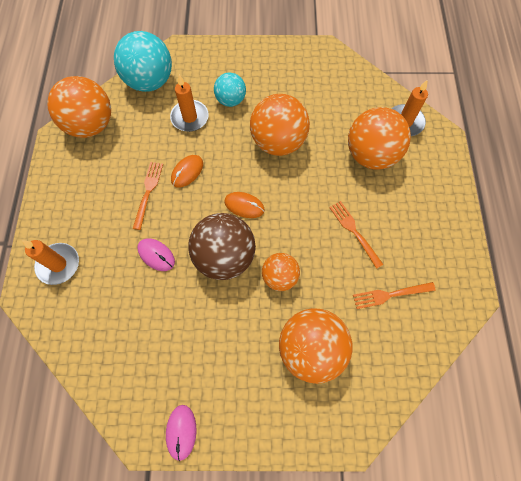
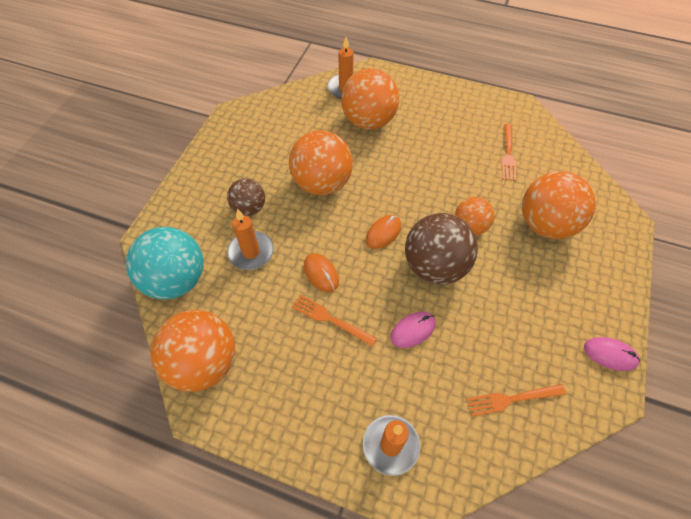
camera: 70 degrees left, 10 degrees down
turquoise ball [214,73,246,107] -> brown ball [227,178,265,216]
orange fork [329,201,384,269] -> orange fork moved to [466,384,566,416]

